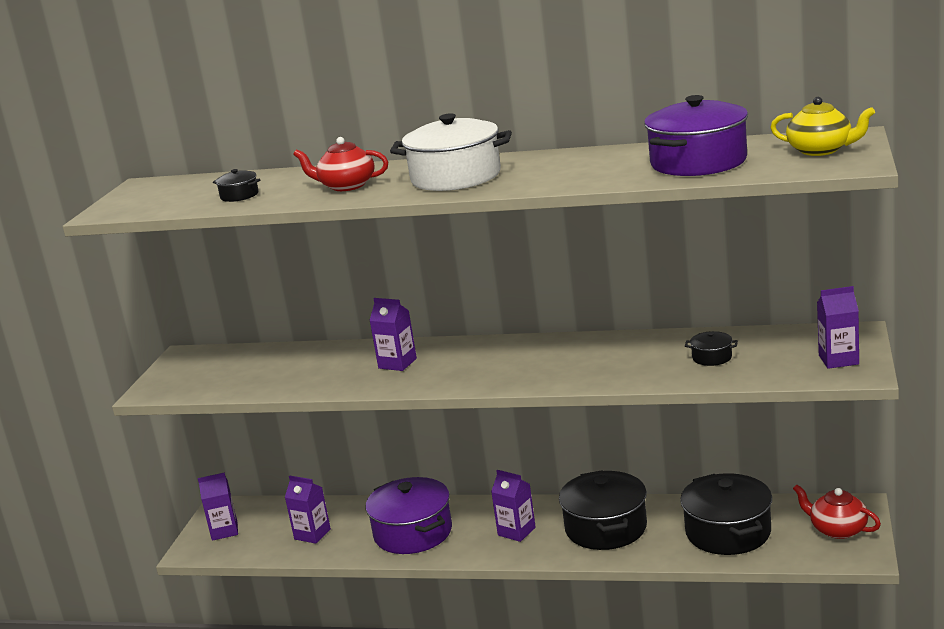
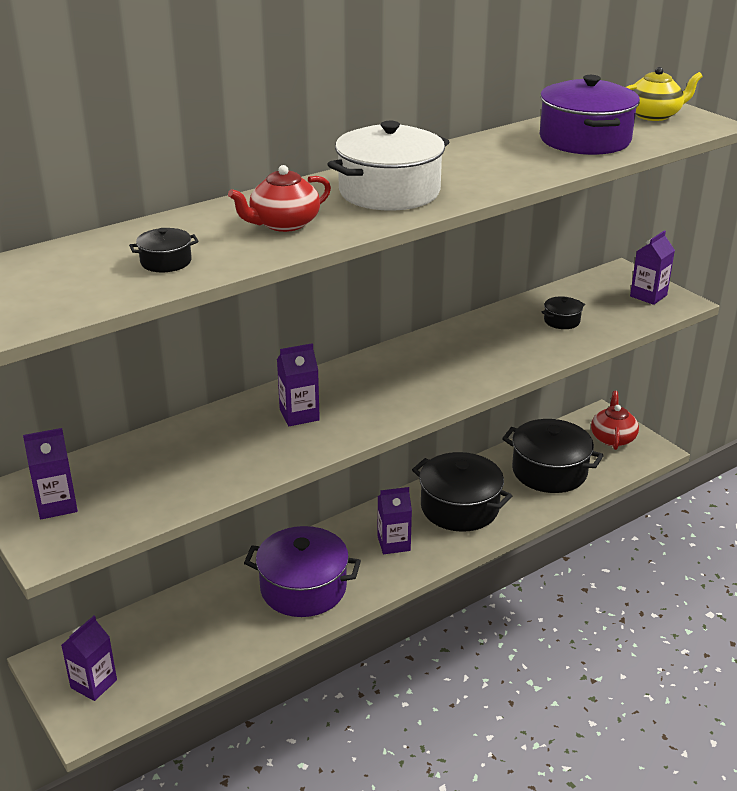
camera: 50 degrees left, 10 degrees up
purple carton [285,476,331,544] -> purple carton moved to [23,428,78,519]
red teapot [793,485,881,539] -> red teapot turned 105 degrees clockwise [591,391,639,450]

